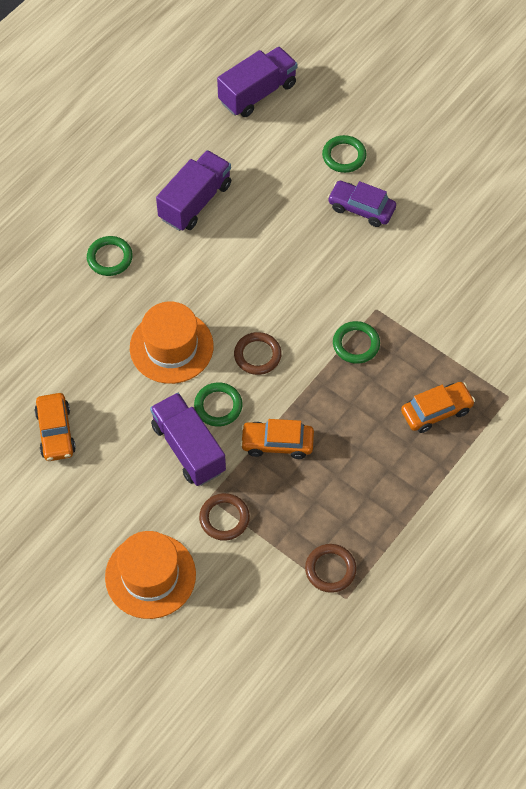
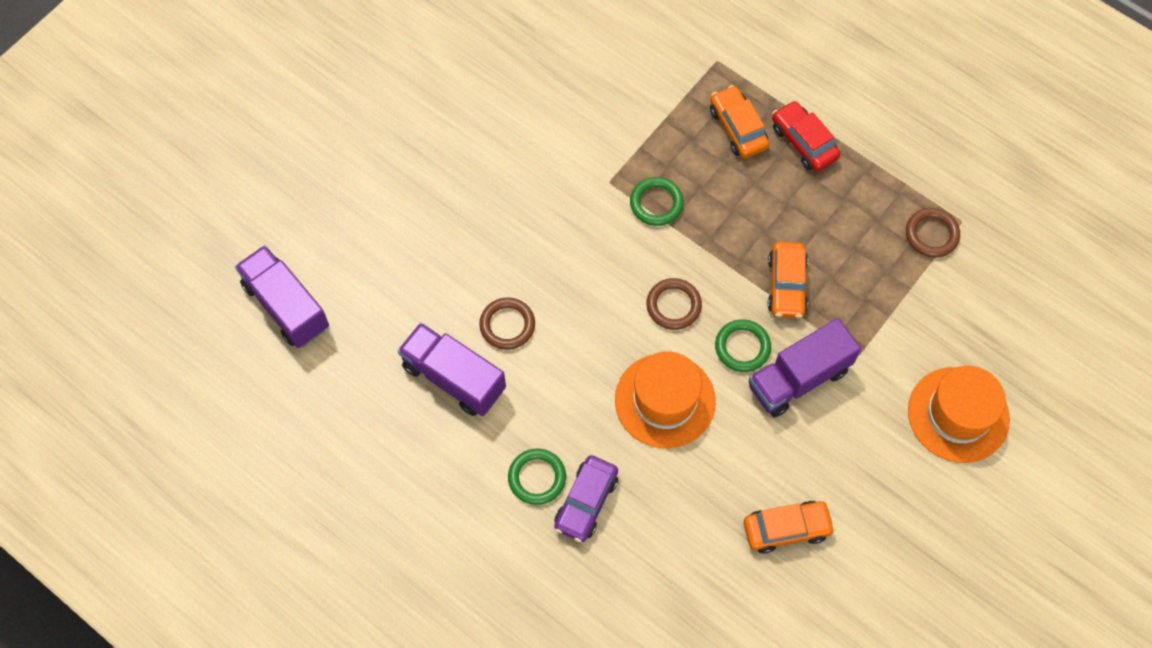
camera: 90 degrees left, 5 degrees up
brown ring [199,493,250,541] -> brown ring moved to [479,298,535,350]
green ring [322,135,367,173] -> none
purple car [328,181,396,227] -> purple car moved to [554,455,618,542]
none -> red car [772,100,840,172]

